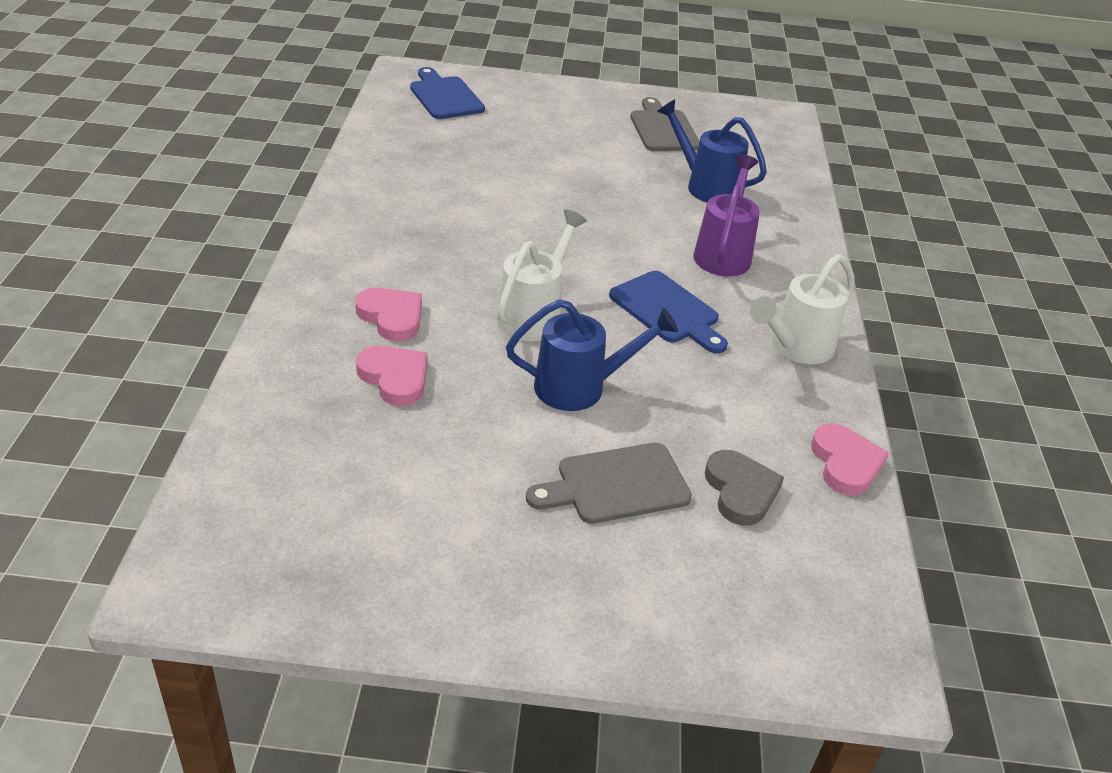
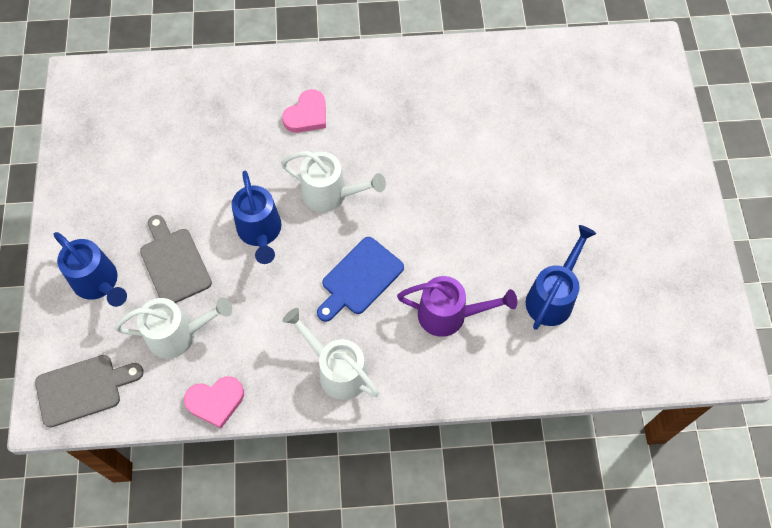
camera: 85 degrees right, 25 degrees up
pink heart [356,346,427,406] -> none
blue cutting board [410,67,485,119] -> none
grey cutting board [630,97,699,151] -> grey cutting board moved to [35,355,144,428]
grey heart [705,450,784,526] -> white watering can [114,297,232,358]
none -> blue watering can [53,232,127,307]

